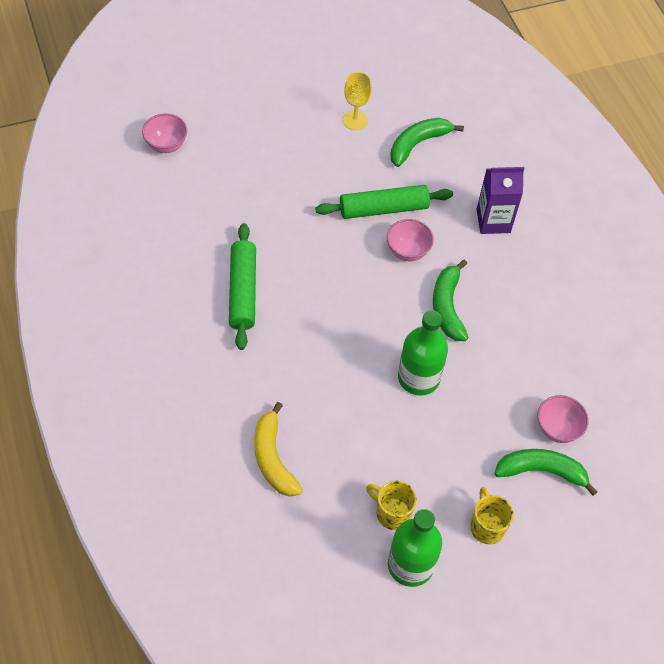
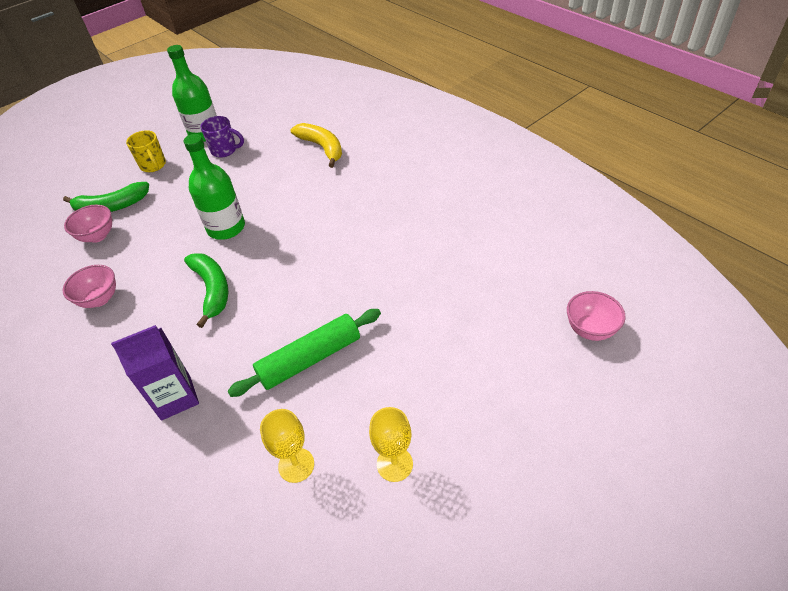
camera: 165 degrees right, 10 degrees down
green rolling pin [229,223,256,350] -> none
yellow mug [366,480,417,530] -> purple mug [200,116,244,158]
pink bowl [387,219,434,261] -> pink bowl moved to [63,265,116,308]
green banana [390,118,464,167] -> yellow goblet [260,409,314,483]

